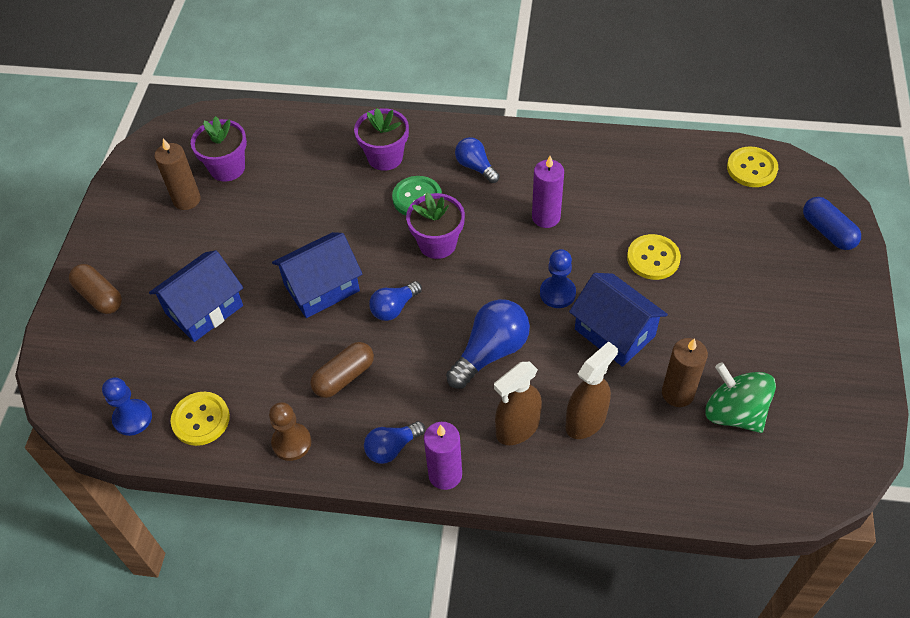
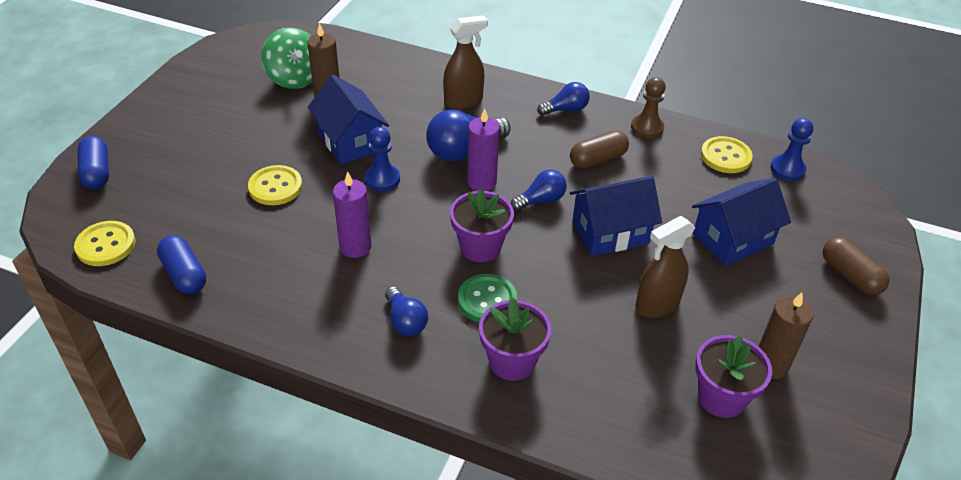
camera: 170 degrees left, 10 degrees down
purple candle [424,422,462,490] -> purple candle moved to [467,108,500,191]
brown spray bottle [565,341,618,439] -> brown spray bottle moved to [635,216,695,318]
none -> blue capsule [157,235,206,294]

